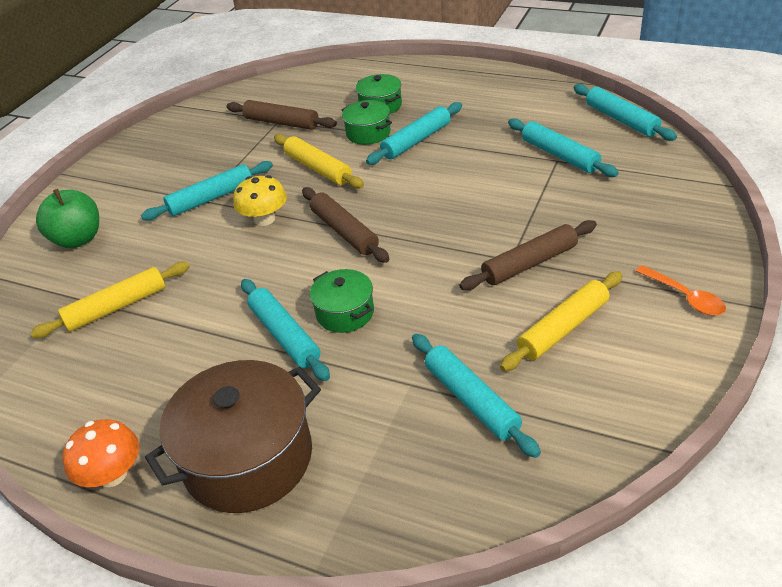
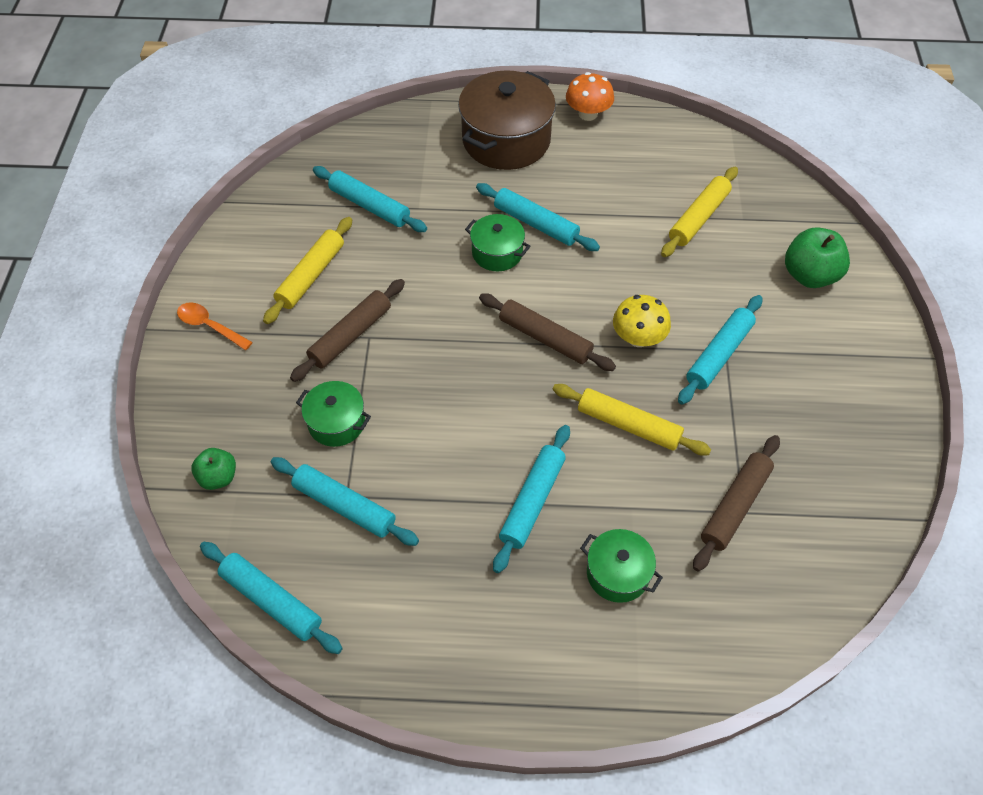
camera: 155 degrees right, 15 degrees up
brown rolling pin [226,100,337,130] -> brown rolling pin turned 60 degrees counterclockwise [693,435,780,571]
green pot [342,100,392,145] -> green pot moved to [296,381,371,447]
none -> green apple [191,448,236,490]

